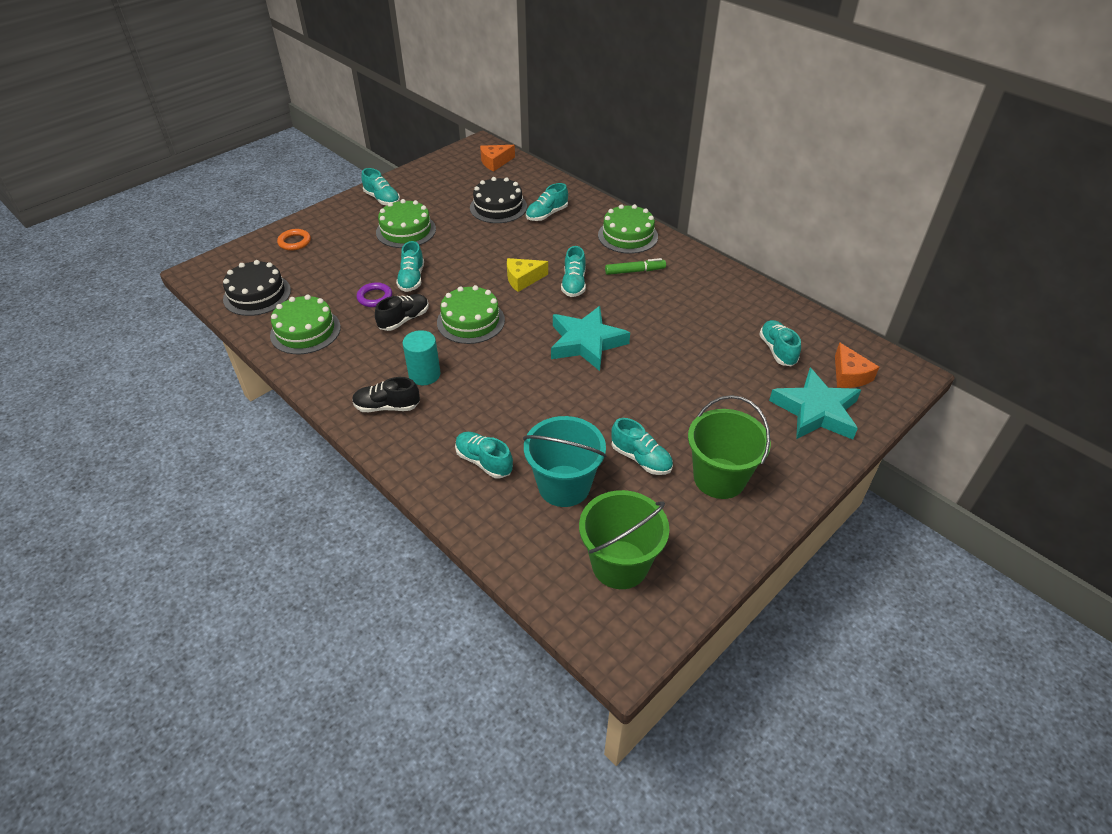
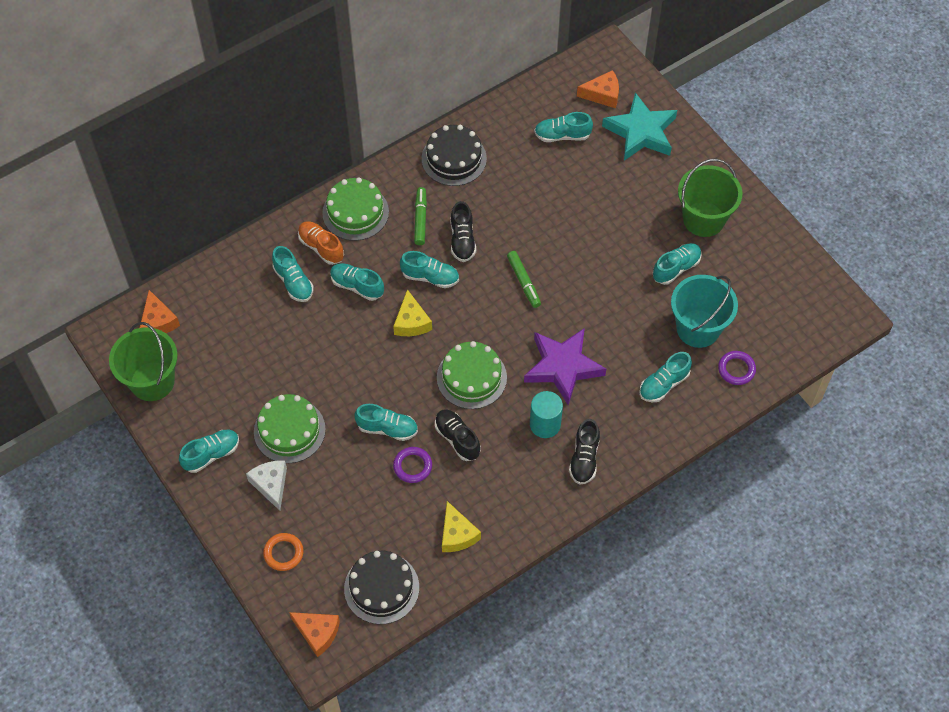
camera: 80 degrees left, 15 degrees up
green cake [270,295,341,354] -> yellow cheese [442,501,481,552]
black cake [470,177,527,223] -> black cake moved to [422,125,487,186]
turquoise star [551,306,630,371] -> green marker [507,251,541,308]
green bucket [579,490,670,589] -> green bucket moved to [109,322,178,401]
none -> white cheese [246,461,287,511]
none -> orange cheese [289,612,340,657]
none -> orange shoe [298,221,344,265]
none -> turquoise shoe [330,263,384,301]
none -> black shoe [451,201,476,262]
none -> purple star [524,328,606,405]
none -> purple ring [718,351,756,385]

